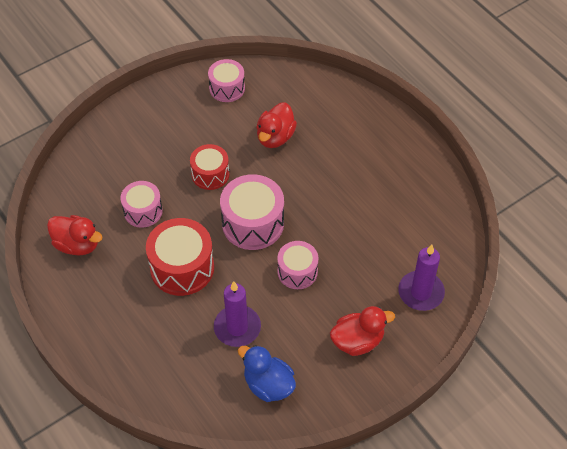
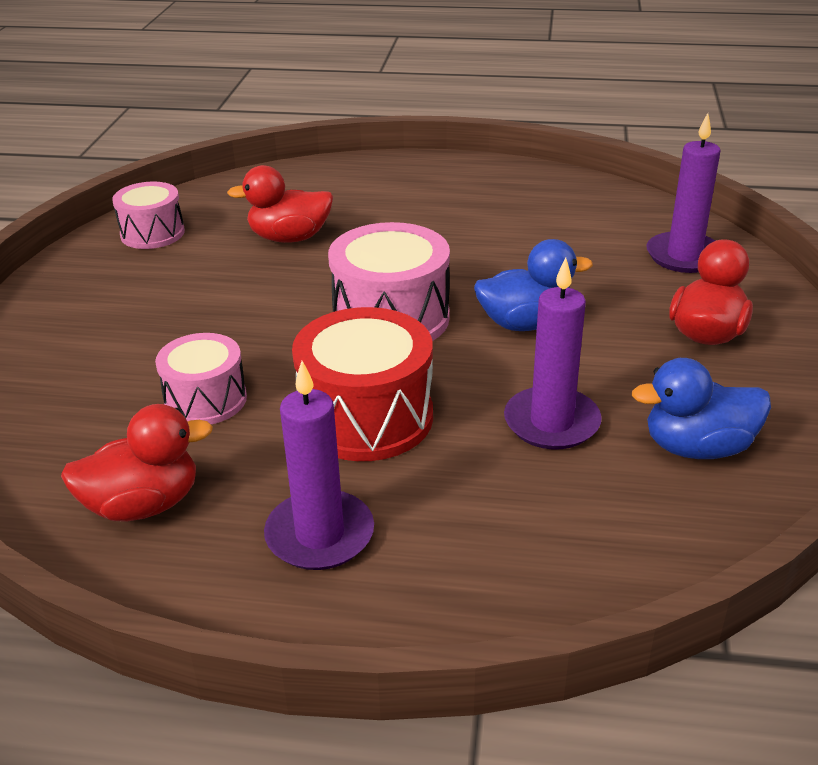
camera: 45 degrees left, 20 degrees down
red drum [190,144,229,190] -> none
red duck [256,102,297,148] -> red duck turned 105 degrees clockwise [227,165,333,243]
pink drum [277,241,318,289] -> blue duck [474,239,593,331]
none -> purple candle [264,361,374,570]

